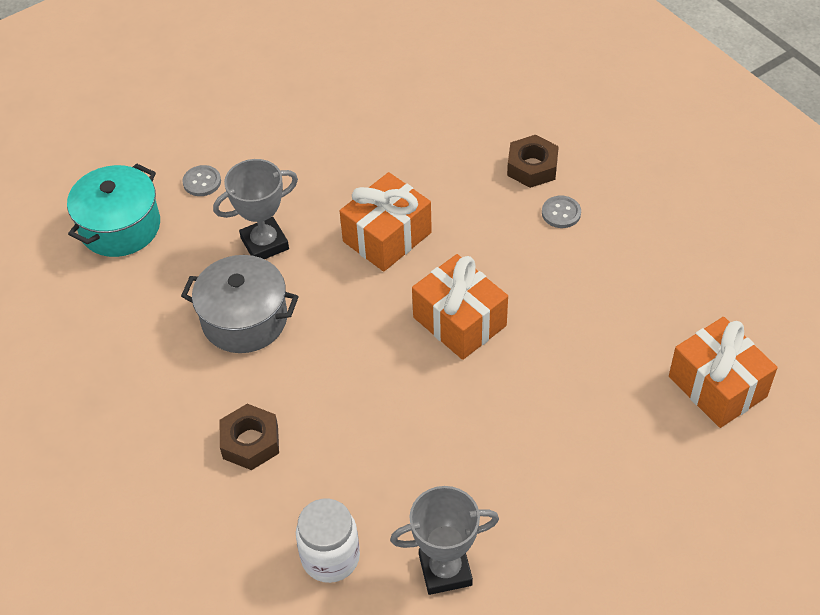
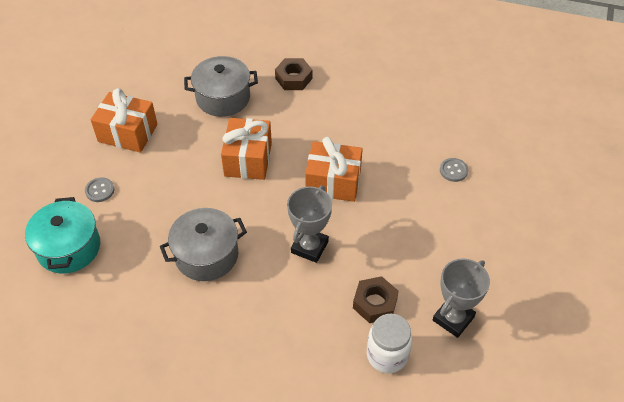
camera: 40 degrees left, 0 degrees up
grey trophy [213,159,298,259] -> grey trophy moved to [287,186,332,263]
brown nut [220,404,279,470] -> brown nut moved to [353,276,399,323]
grey button [542,196,581,228] -> grey button moved to [440,158,468,182]
orange gift [669,317,777,428] -> orange gift moved to [91,88,158,153]
none -> grey pot [184,56,258,117]

